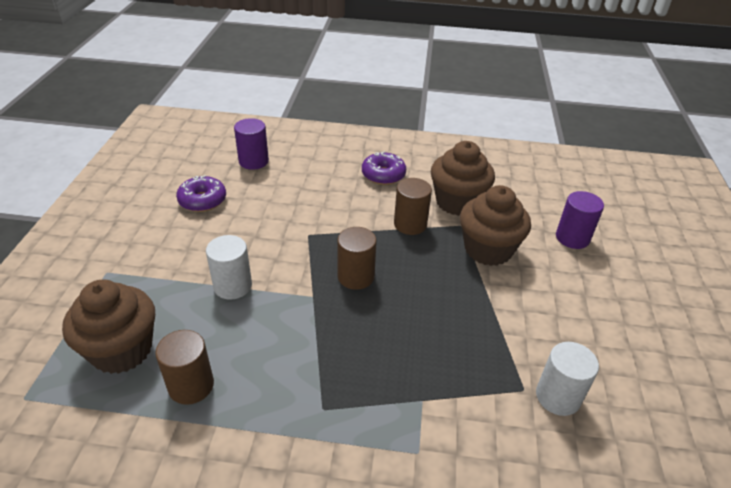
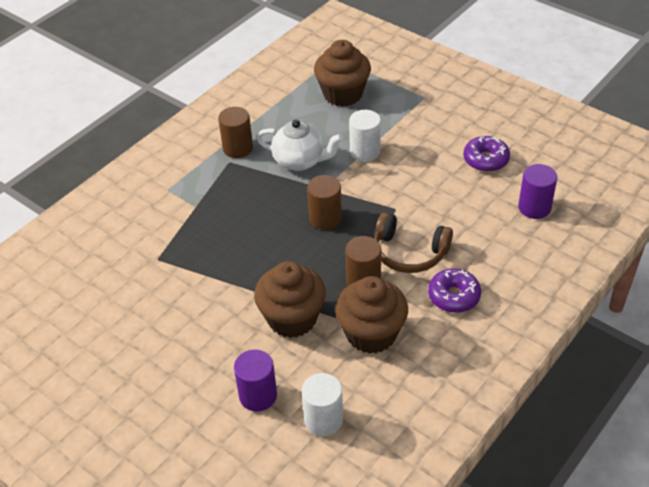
camera: 125 degrees right, 5 degrees up
brown cylinder [155,330,214,405] -> brown cylinder moved to [218,107,253,158]
white cylinder [536,342,599,416] -> white cylinder moved to [302,373,343,436]
none -> white teapot [256,119,343,171]
none -> brown headphones [374,212,453,273]

